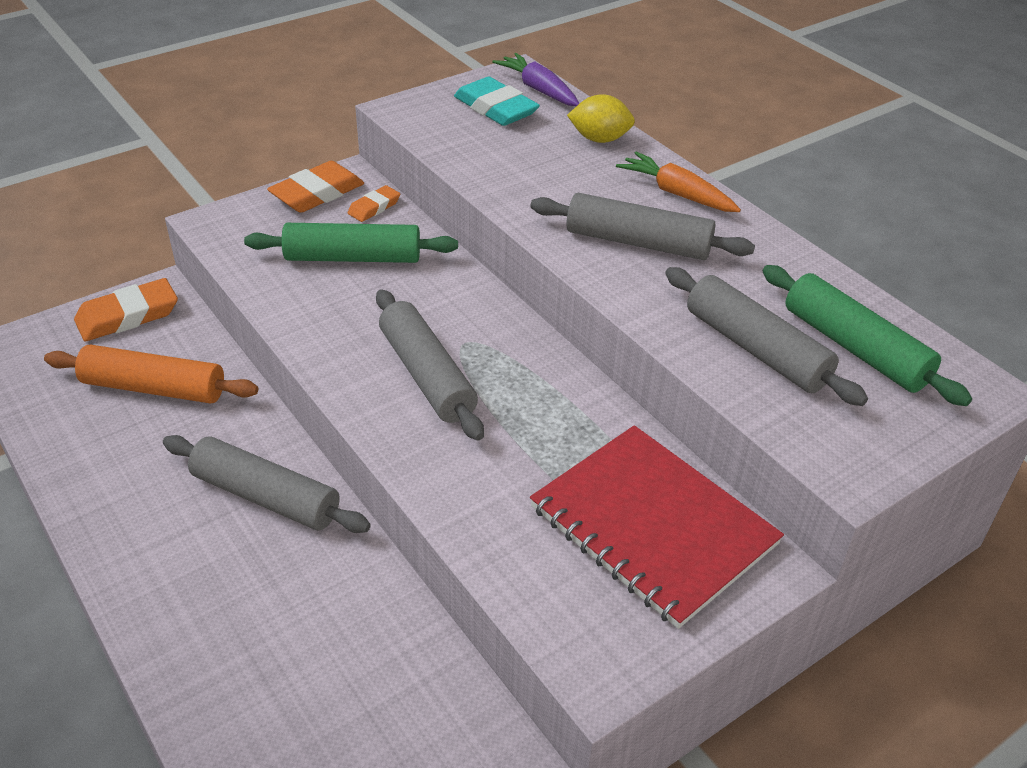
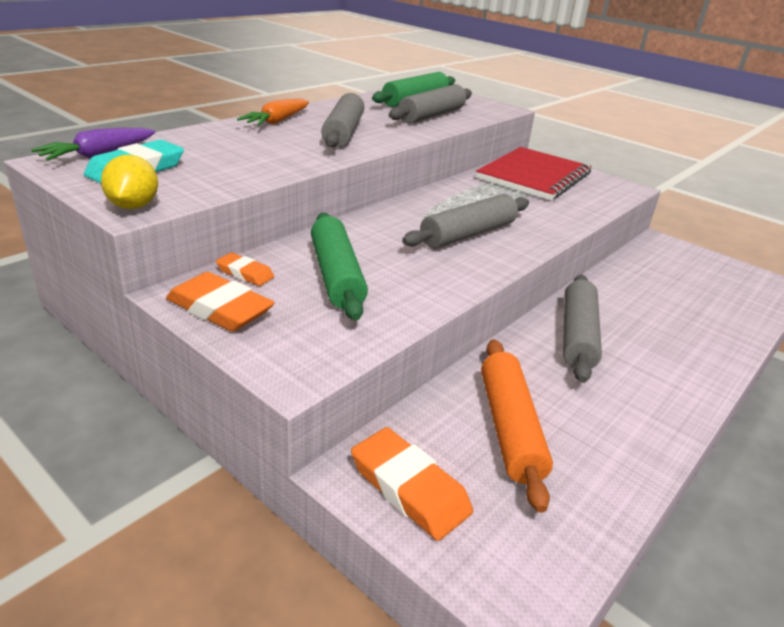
camera: 105 degrees left, 10 degrees down
yellow lemon [567,94,635,143] -> yellow lemon moved to [101,155,158,209]

